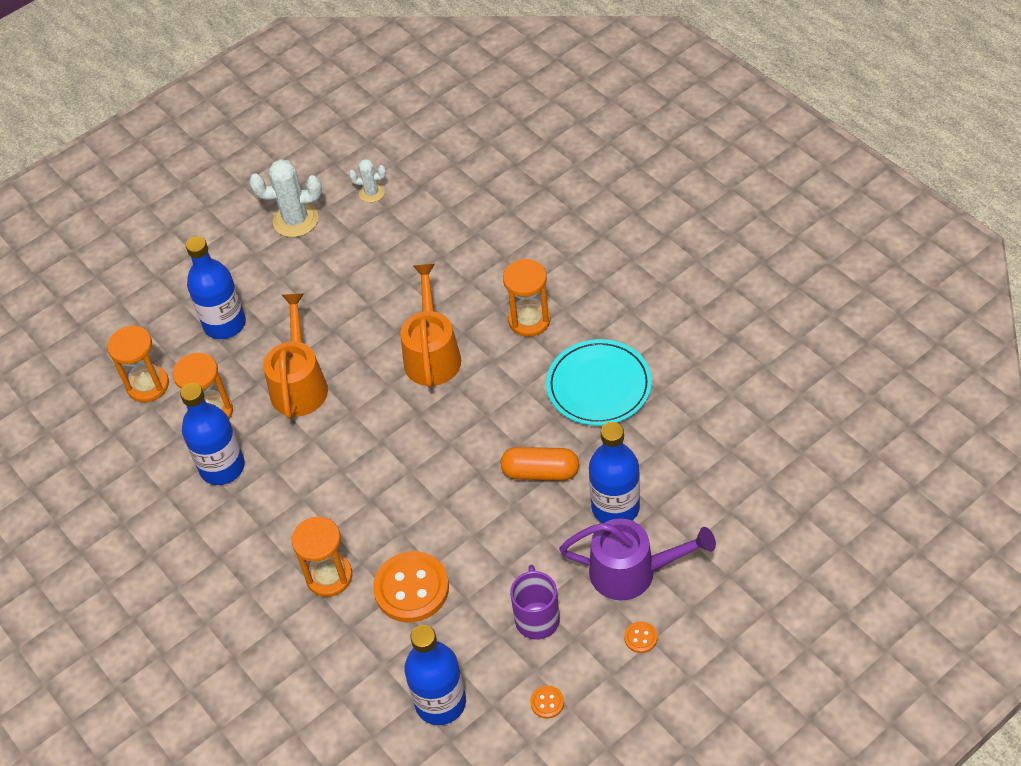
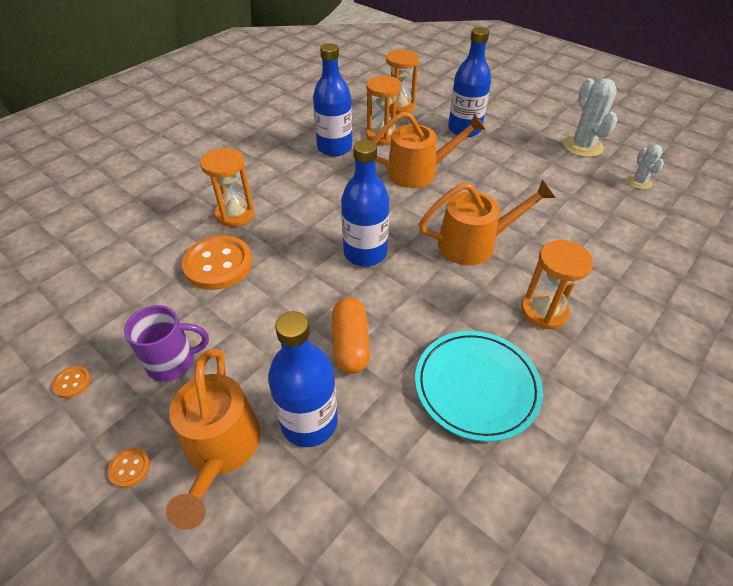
camera: 75 degrees right, 5 degrees down
blue bottle [404,625,466,725] -> blue bottle moved to [341,140,389,266]
purple watering can [559,518,716,600] -> orange watering can [166,349,260,530]

